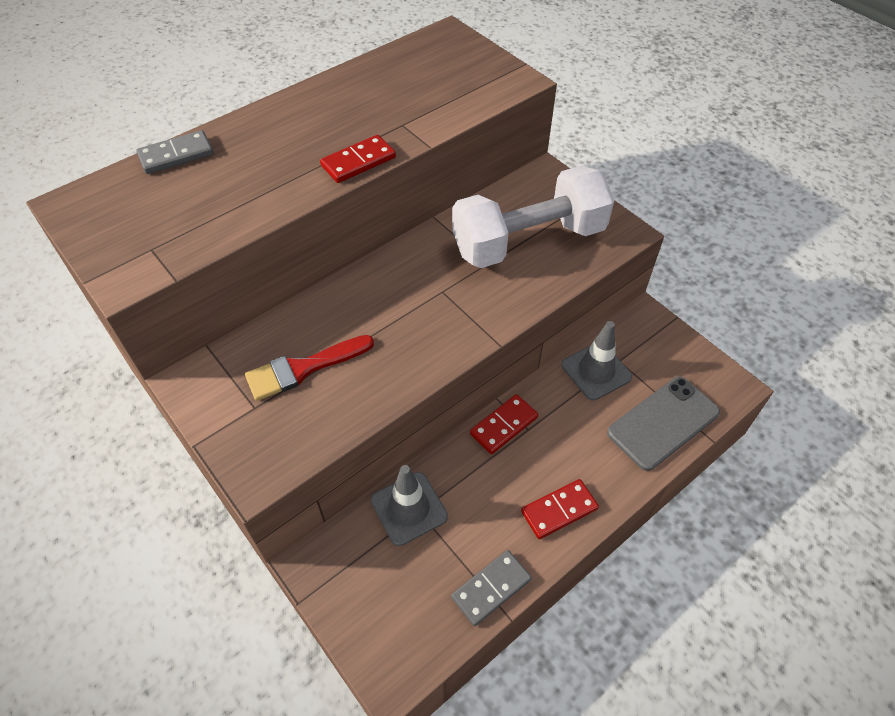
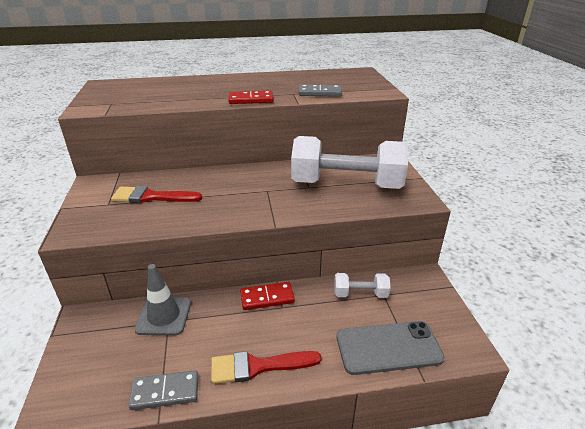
camera: 30 degrees right, 20 degrees down
grey domino [136,130,213,174] -> grey domino moved to [298,84,342,97]
red domino [521,479,599,539] -> red brush [211,351,321,384]
grey traffic cone [561,321,632,401] -> white dumbbell [334,273,391,298]

